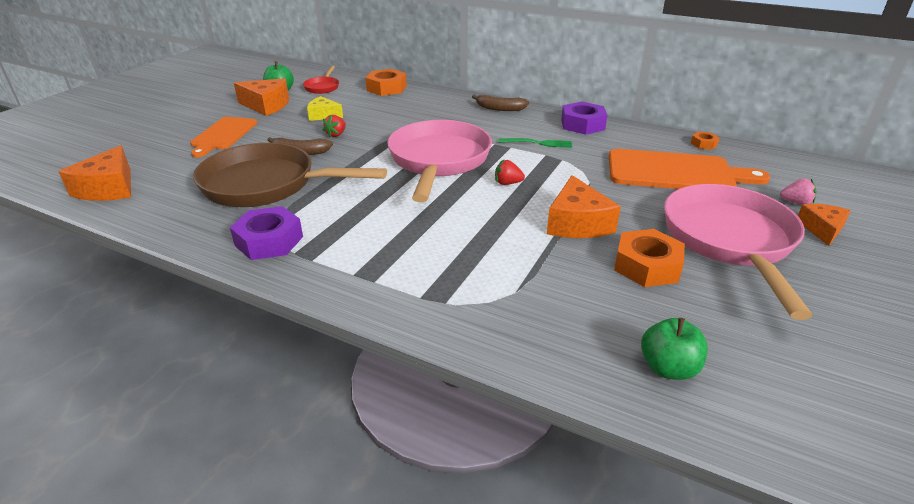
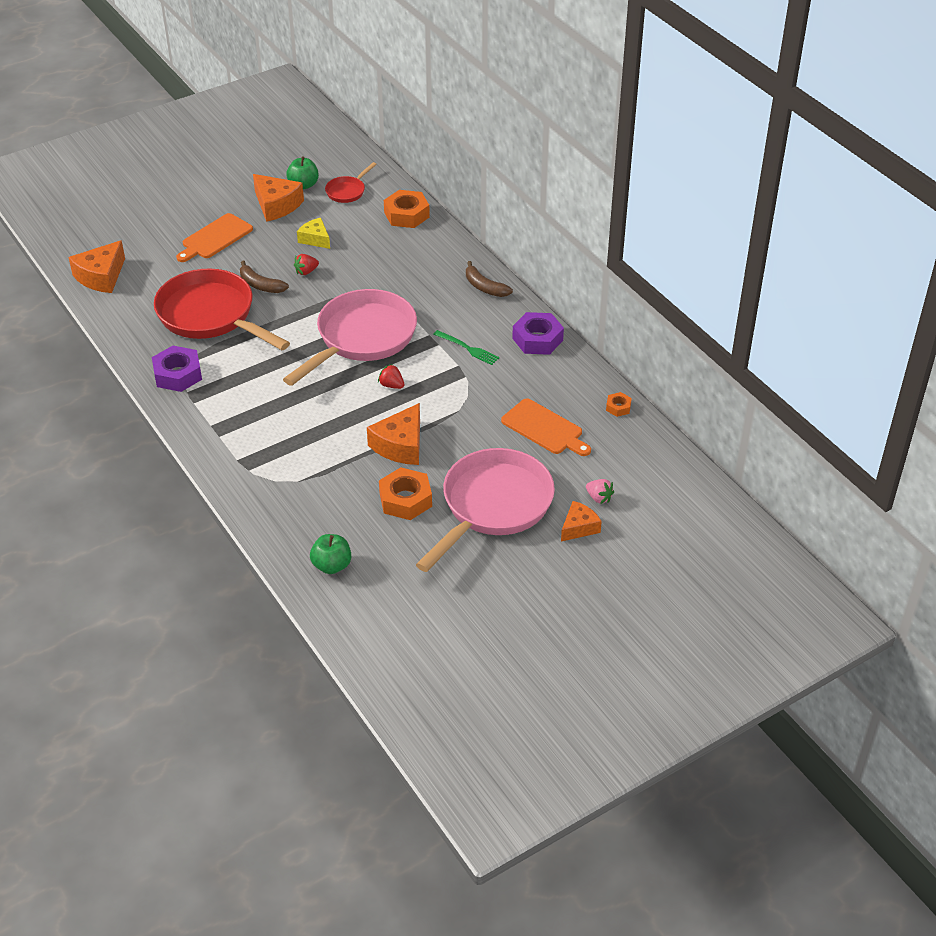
camera: 30 degrees right, 10 degrees up
brown pan [193,143,387,207] -> red pan [154,269,290,350]
orange cutting board [609,149,770,189] -> orange cutting board [501,398,591,456], size x0.65

